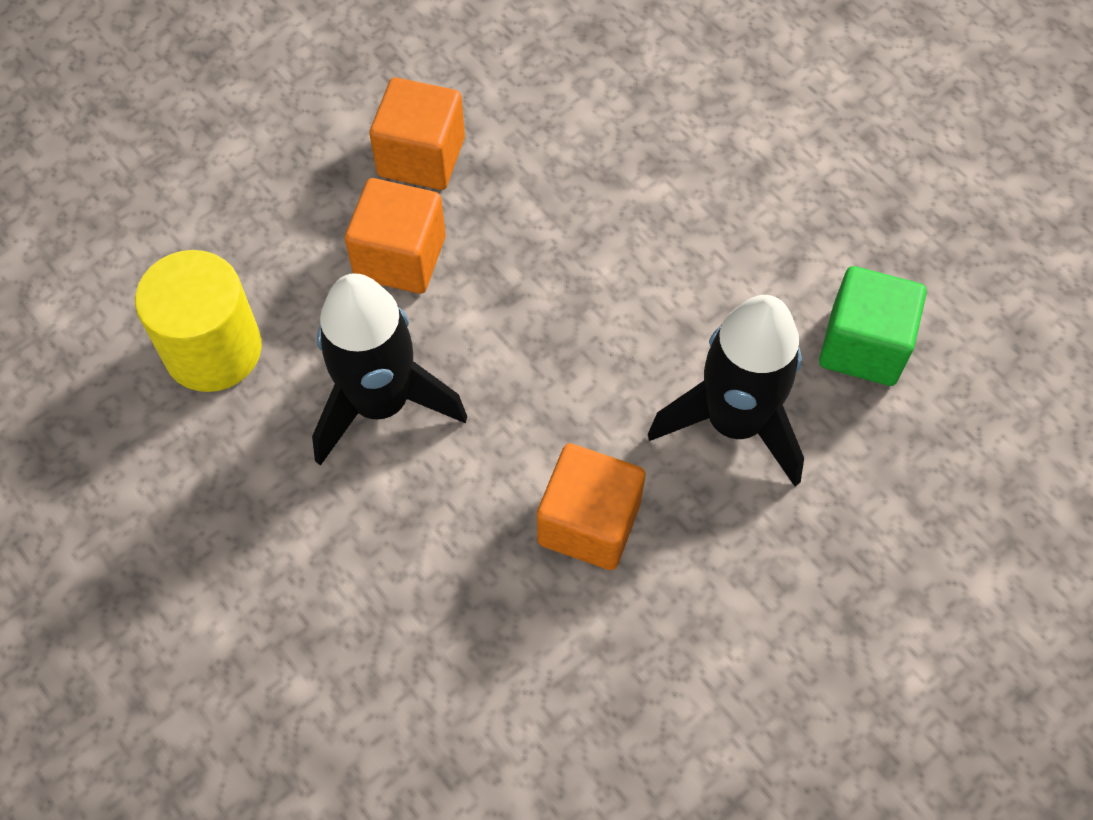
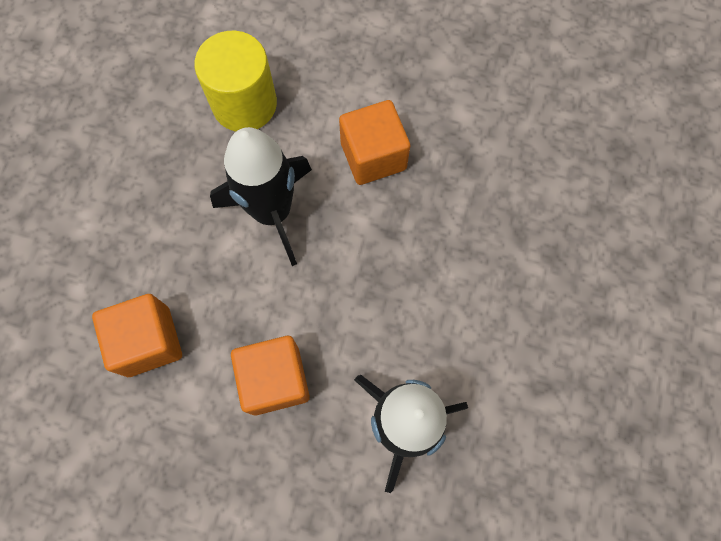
camera: 55 degrees right, 10 degrees up
orange cube [370,77,465,190] -> orange cube moved to [92,294,182,377]
green cube [819,266,927,386] -> none

